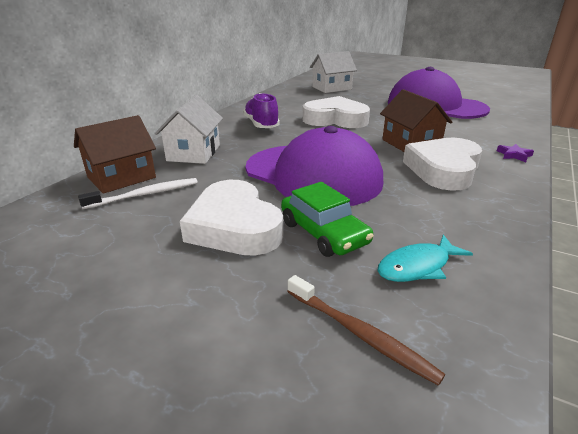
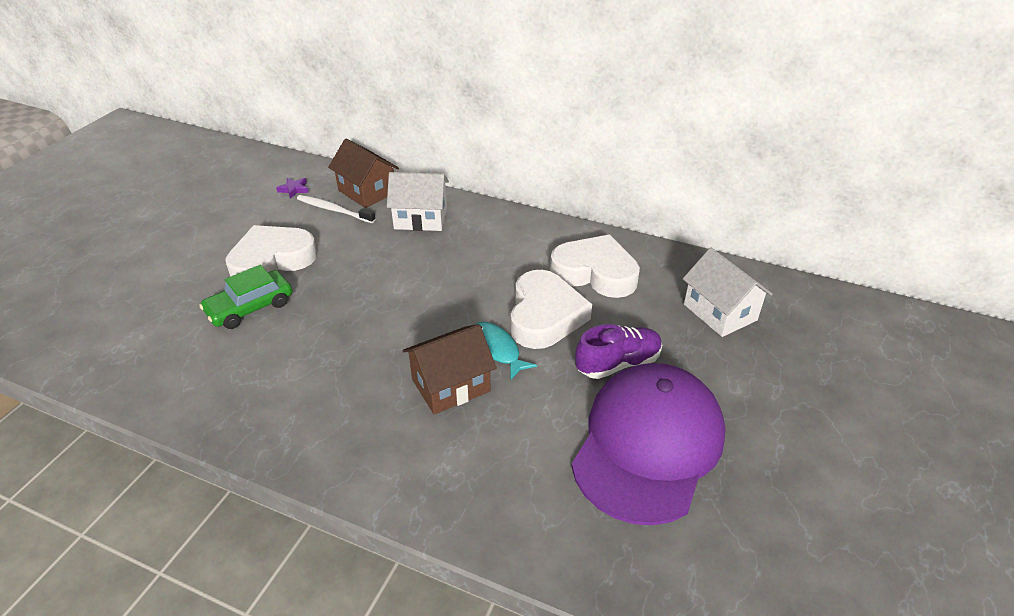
camera: 85 degrees right, 10 degrees up
white toothbrush [78,178,198,209] -> white toothbrush turned 150 degrees clockwise [297,195,375,223]
purple shoe [243,93,280,128] -> purple shoe moved to [575,324,662,379]
purple cap [245,126,383,206] -> none
brown toothbrush [287,275,445,386] -> none
turquoise fish [377,235,473,282] -> turquoise fish moved to [475,322,537,379]
white heart [403,138,482,191] -> white heart moved to [550,234,640,298]
purple star [497,144,534,162] -> purple star moved to [276,178,309,199]

